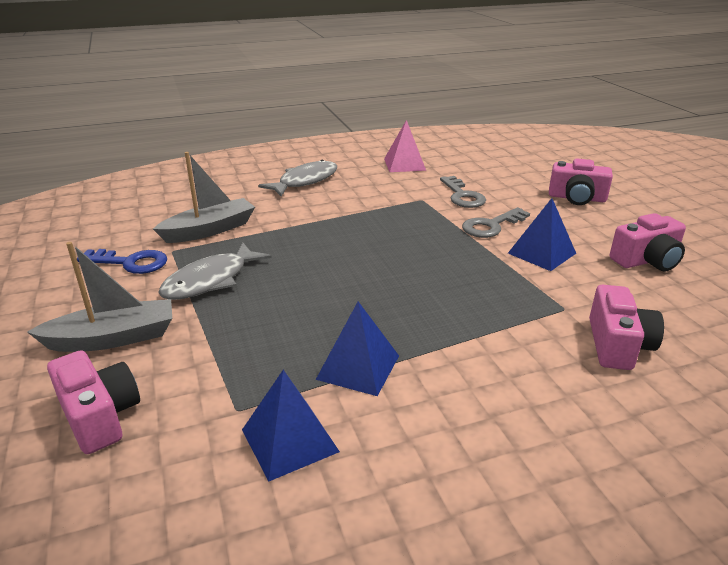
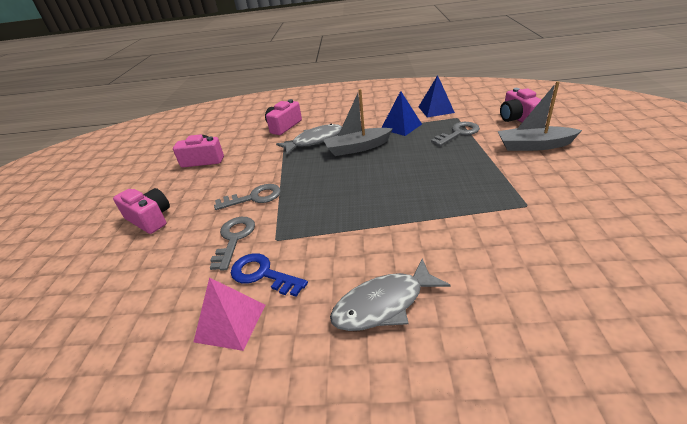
camera: 155 degrees left, 5 degrees up
blue key [77,249,167,274] -> blue key moved to [231,253,308,297]
grey boat [153,152,255,243] -> grey boat moved to [323,89,393,156]
grey fish [158,243,272,300] -> grey fish moved to [276,124,342,154]
blue pyramid [508,198,576,271] -> none
none -> grey key [431,122,480,146]

